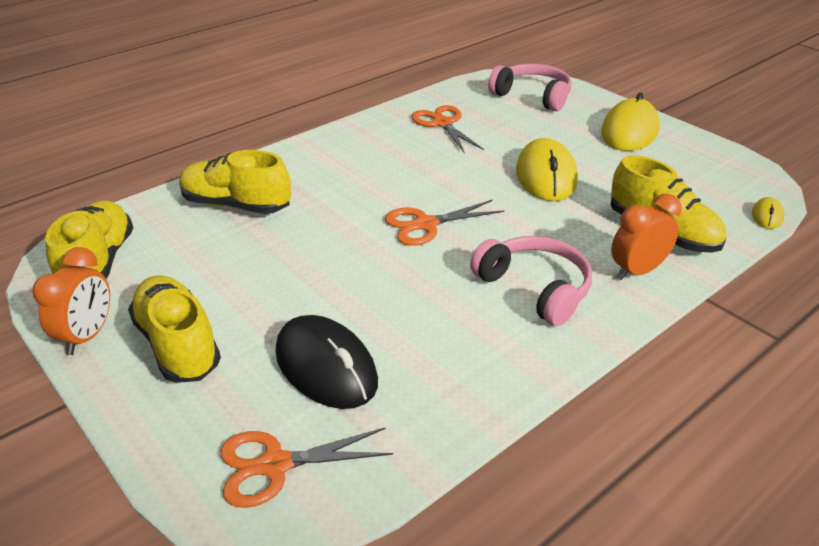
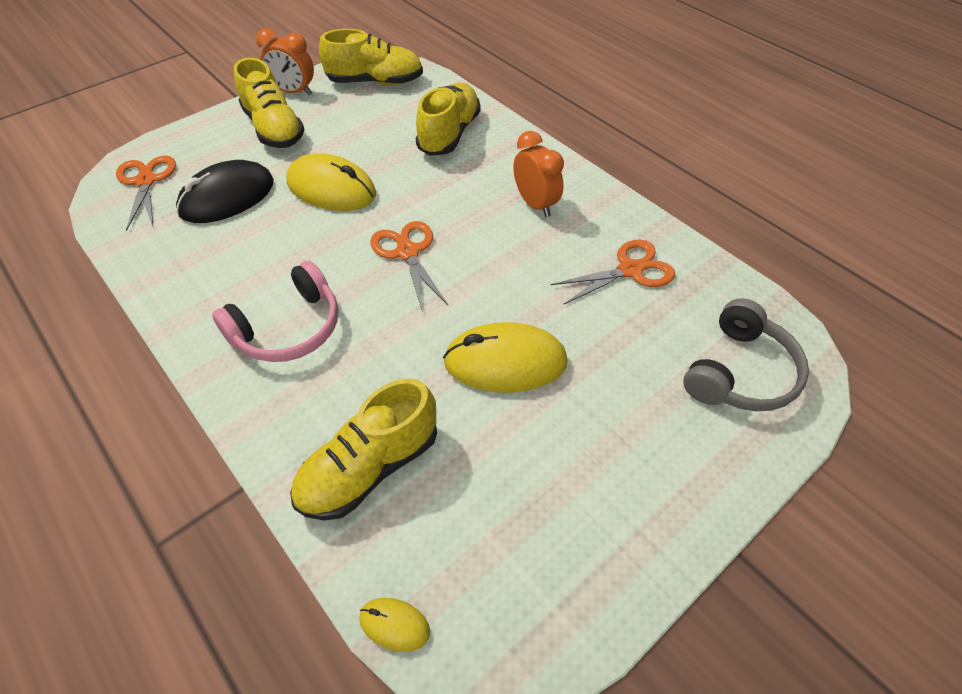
camera: 90 degrees right, 15 degrees up
yellow shoe [128,275,221,383] -> yellow shoe turned 90 degrees clockwise [234,58,304,148]
pink headphones [488,64,572,111] -> grey headphones [683,298,809,411]
yellow mouse [601,92,660,151] -> yellow mouse moved to [286,153,376,211]
orange clock [611,194,682,280] -> orange clock moved to [513,131,564,217]

